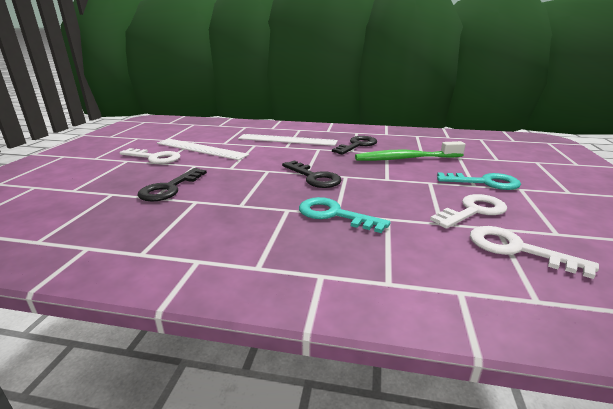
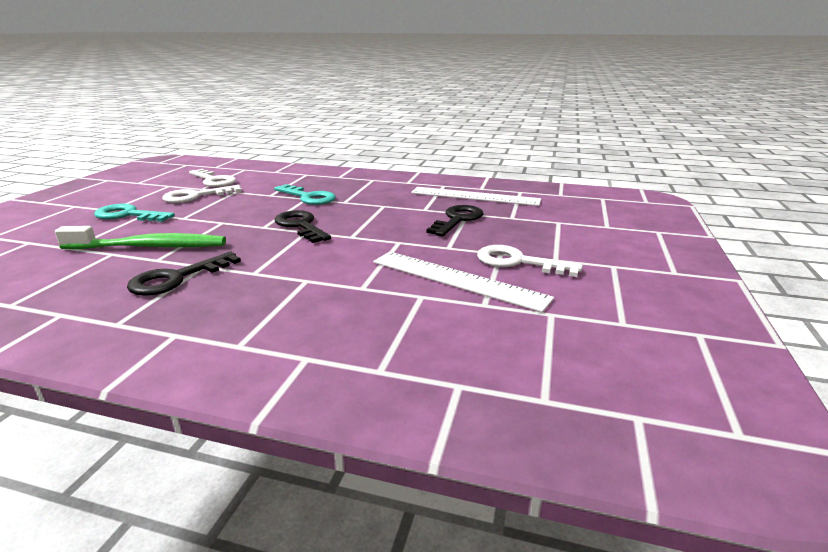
camera: 175 degrees left, 0 degrees up
white ruler [238,134,338,146] -> white ruler moved to [411,187,541,206]

